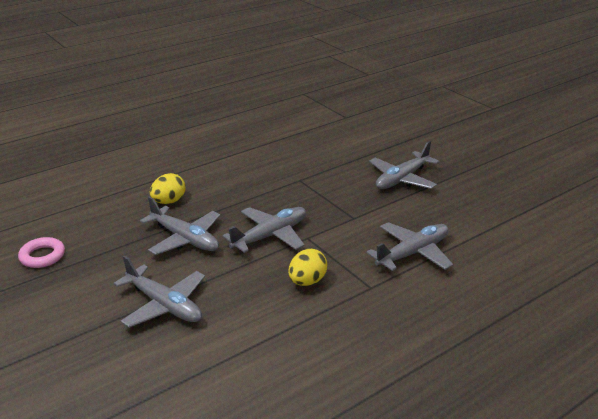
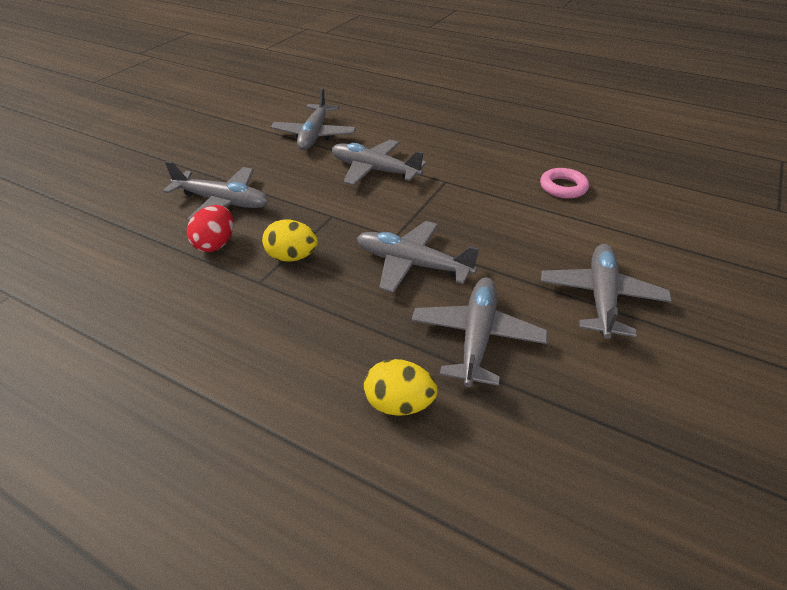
camera: 115 degrees left, 10 degrees up
pink ring [18,237,65,268] -> pink ring moved to [540,168,589,199]
yellow egg [288,249,327,286] -> yellow egg moved to [262,219,318,262]
none -> red egg [187,205,233,252]
none -> grey plane [271,87,356,150]

